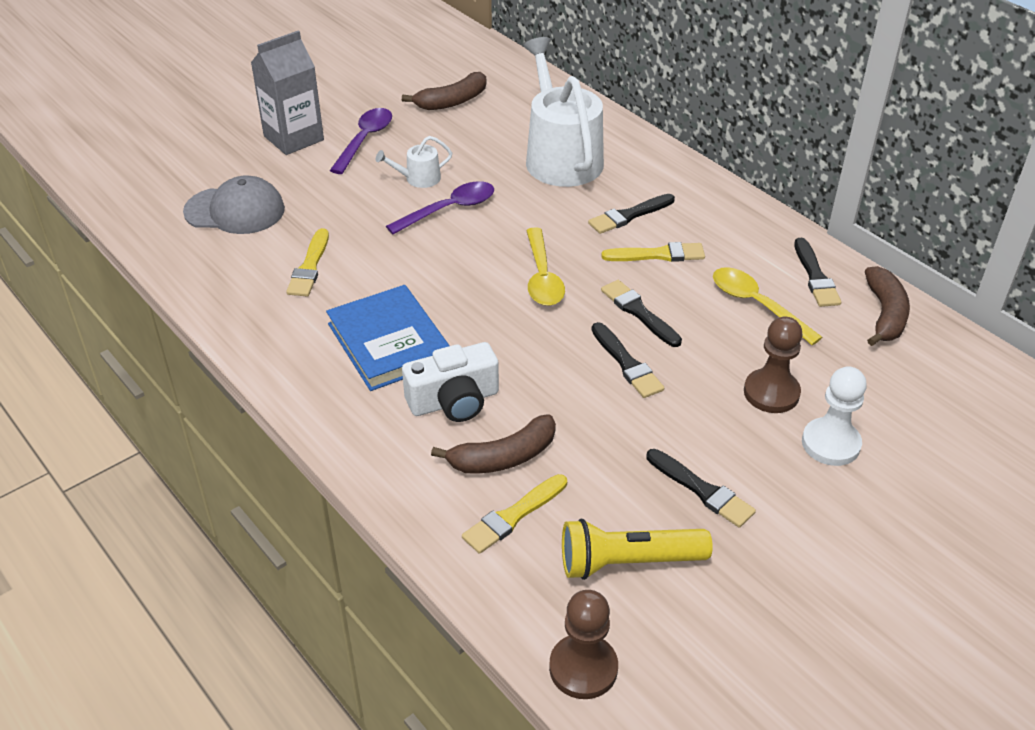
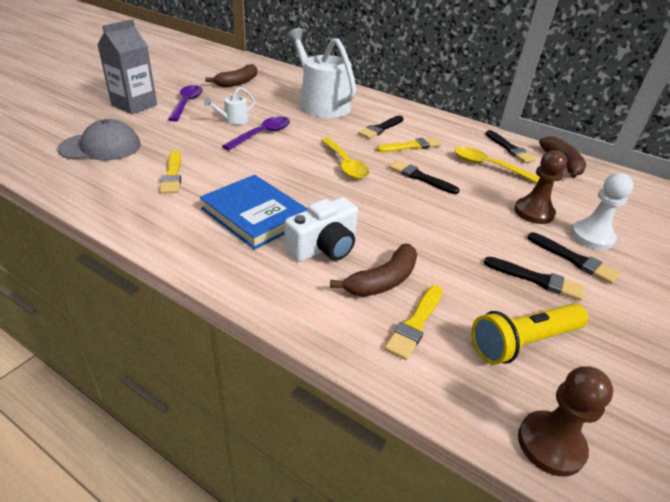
camera: 20 degrees left, 5 degrees down
black brush [592,322,664,398] -> black brush moved to [528,232,620,284]

